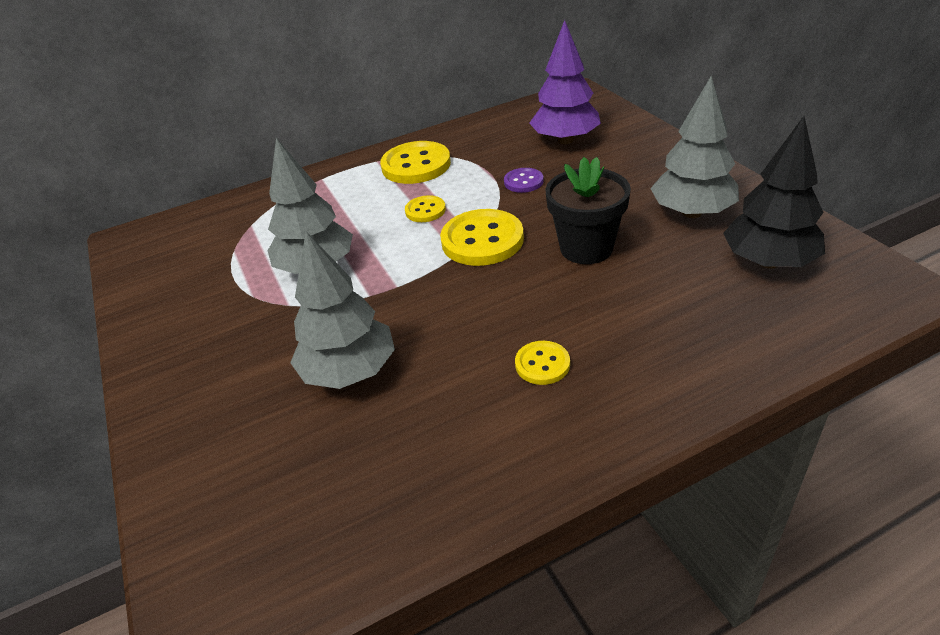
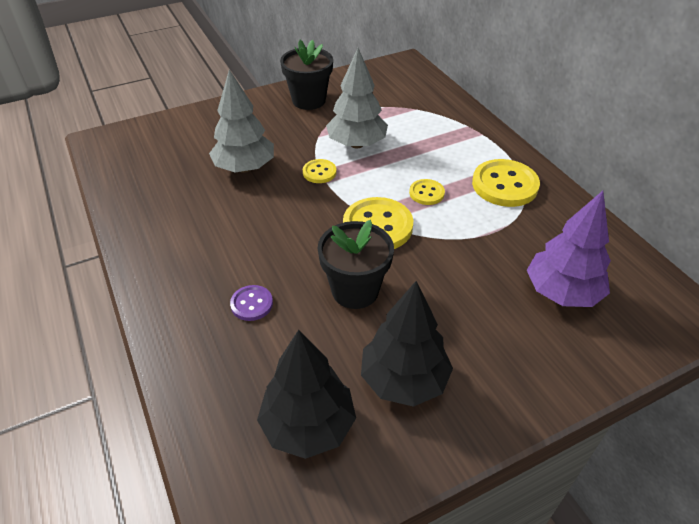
camera: 85 degrees right, 5 degrees up
purple button [504,168,544,193] -> purple button moved to [230,285,273,321]
yellow button [515,341,570,385] -> yellow button moved to [303,159,337,183]
grey tree [650,76,739,218] -> black tree [361,281,453,407]
none -> black flower pot [280,40,333,110]

